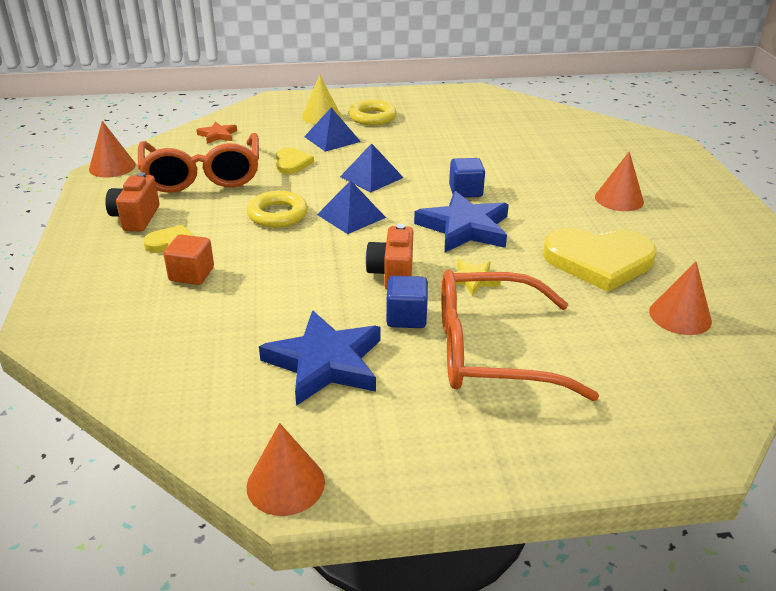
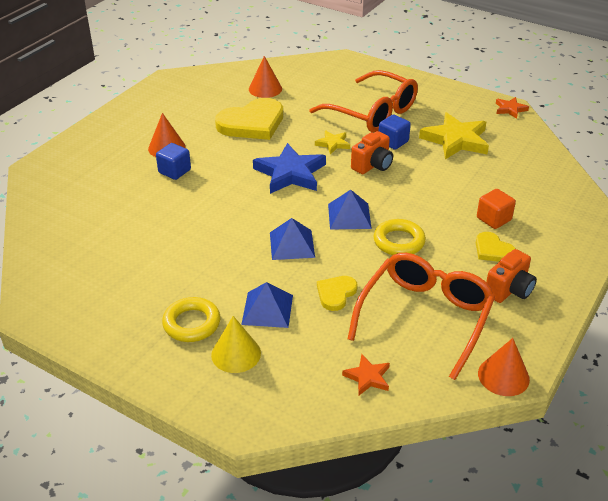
camera: 140 degrees left, 5 degrees up
orange cone [247,423,325,516] -> orange star [496,97,529,119]
blue star [259,310,380,406] -> yellow star [419,112,489,159]
blue cube [449,158,485,198] -> blue cube moved to [156,143,191,180]
yellow heart [543,228,656,292] -> yellow heart turned 105 degrees clockwise [215,98,283,140]

